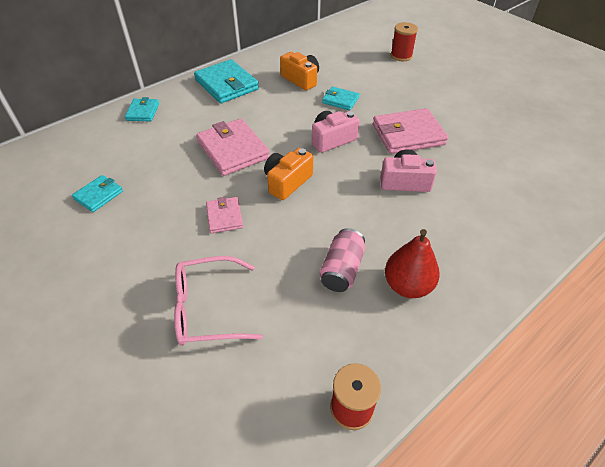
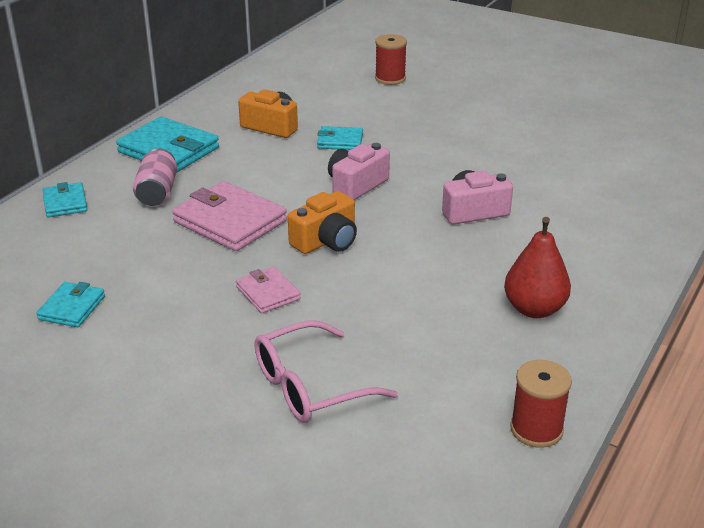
camera: 20 degrees left, 15 degrees down
orange camera [264,148,313,200] -> orange camera turned 150 degrees counterclockwise [288,191,357,254]
pink can [320,228,365,292] -> pink can moved to [133,149,177,206]
pink wallet [373,108,448,154] -> none

